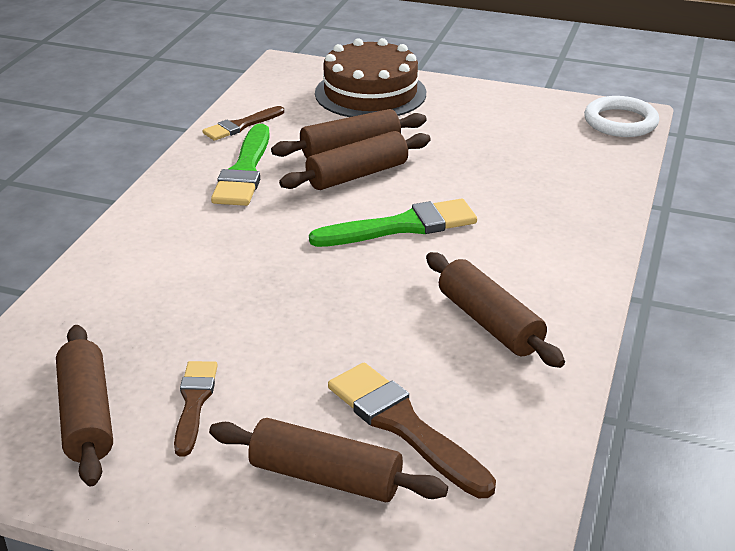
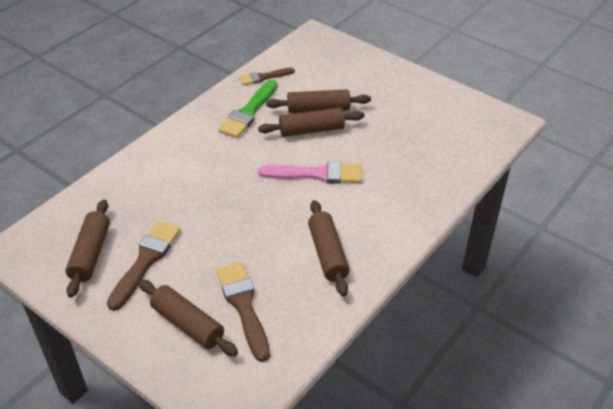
camera: 20 degrees right, 10 degrees up
brown brush [174,361,218,457] -> brown brush [107,221,181,311], size x1.59
green brush [309,199,477,247] -> pink brush [258,161,362,184]
brown cake [315,38,426,117] -> none
white ring [584,96,659,137] -> none

